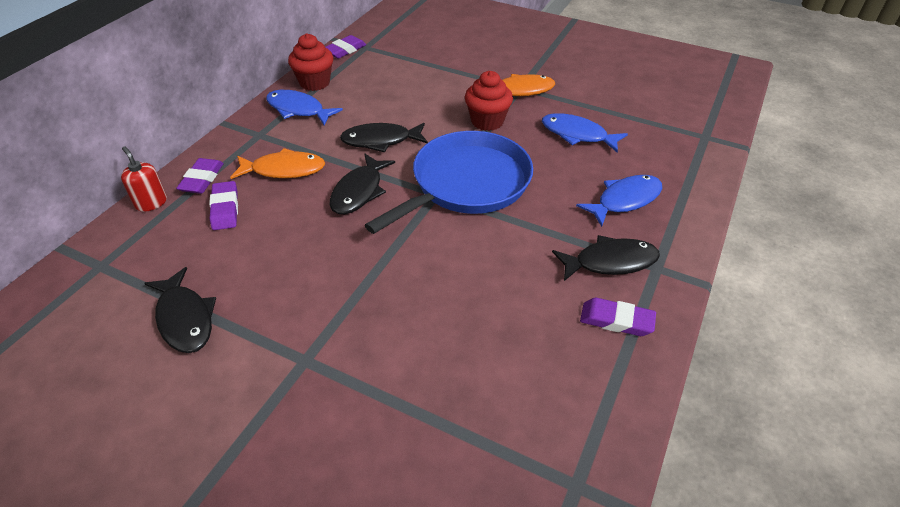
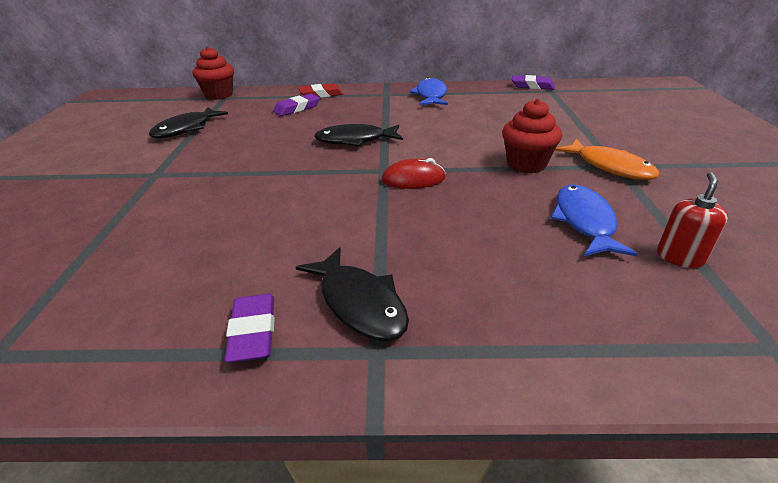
camera: 65 degrees right, 10 degrees down
red soap dispenser [121,147,167,212] -> red soap dispenser moved to [657,172,728,268]
purple eraser [176,158,224,194] -> red eraser [298,83,343,98]
orange fish [230,148,325,179] -> none
red cupcake [288,33,334,91] -> red cupcake moved to [192,46,234,100]
black fish [340,123,428,152] -> none
blue pan [365,131,533,234] -> red mouse [382,158,446,189]
blue fish [576,175,662,227] -> none

